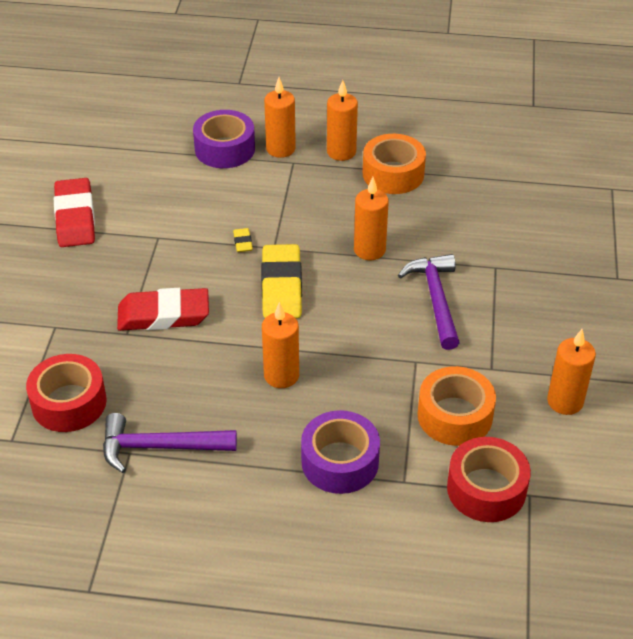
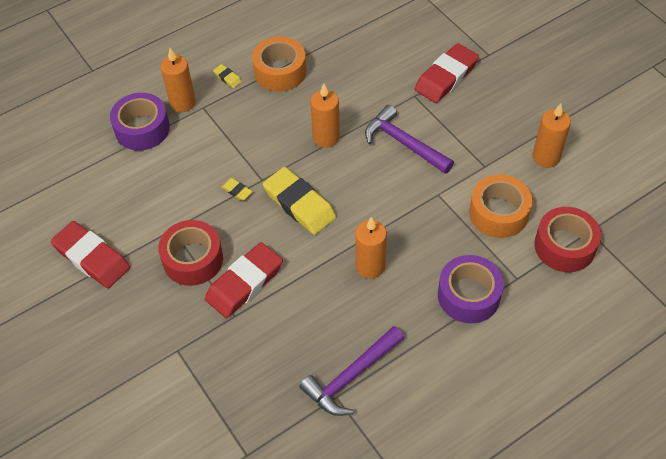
camera: 40 degrees left, 10 degrees up
red tape [26,354,107,432] -> red tape moved to [158,220,223,286]
orange candle [327,80,358,161] -> yellow eraser [213,64,242,88]
none -> red eraser [415,43,479,103]

